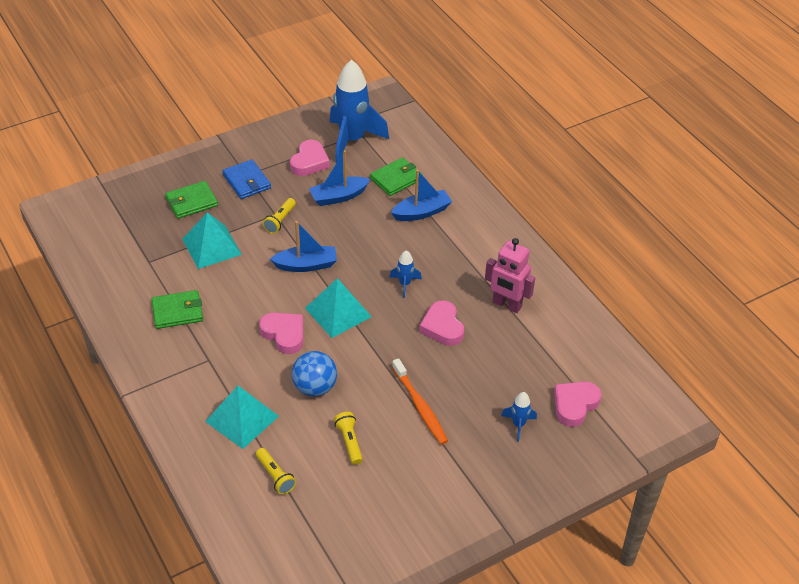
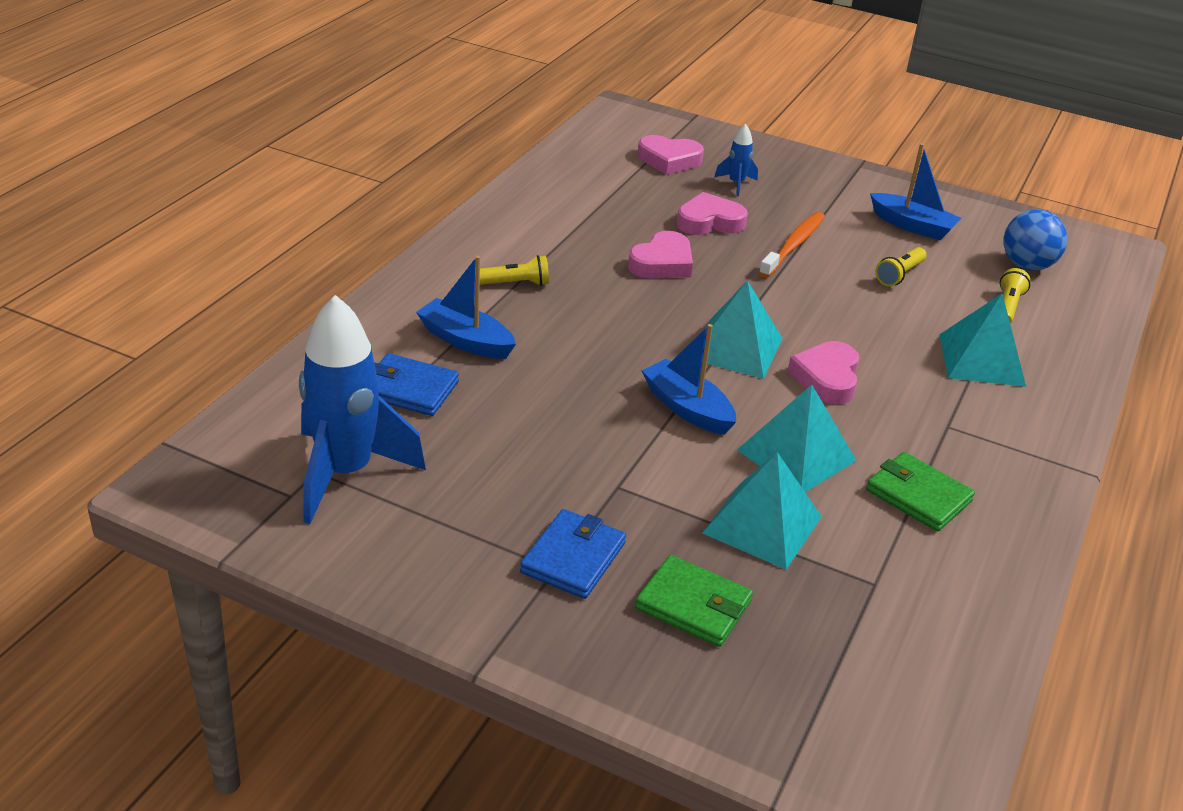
camera: 125 degrees left, 10 degrees down
yellow flashlight [263,198,296,234] -> yellow flashlight moved to [480,255,549,286]
pink heart [290,140,330,176] -> pink heart moved to [677,192,748,235]
blue ball [292,351,337,397] -> blue ball moved to [1004,209,1067,271]
blue boat [309,150,370,206] -> blue boat moved to [870,143,962,240]
green wallet [370,157,423,196] -> blue wallet [374,353,459,416]
blue rocket [390,250,422,298] -> none
pink robot [485,238,535,313] -> none
none -> turquoise pyramid [737,385,857,492]

